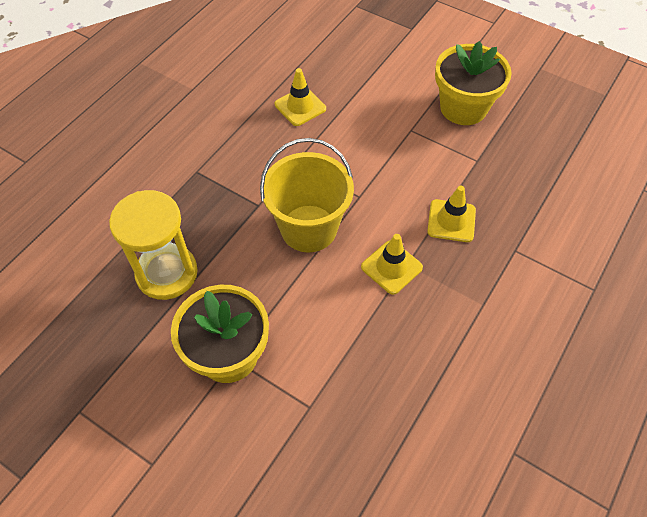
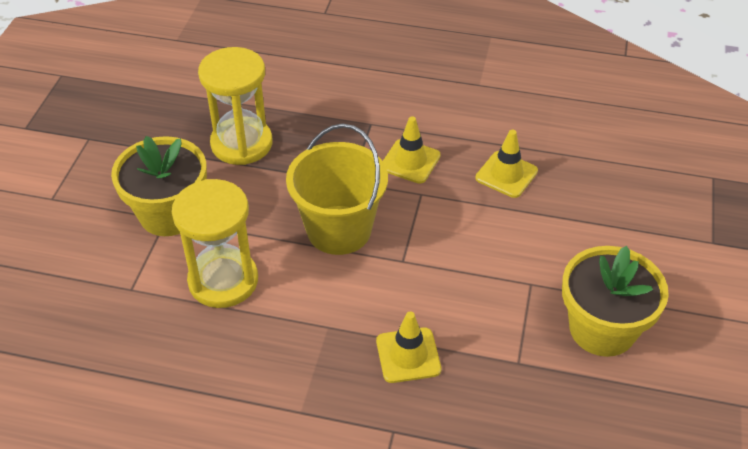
camera: 70 degrees right, 10 degrees down
yellow traffic cone [361,234,423,295] -> yellow traffic cone moved to [383,116,441,184]
none -> yellow hourglass [172,179,258,308]

